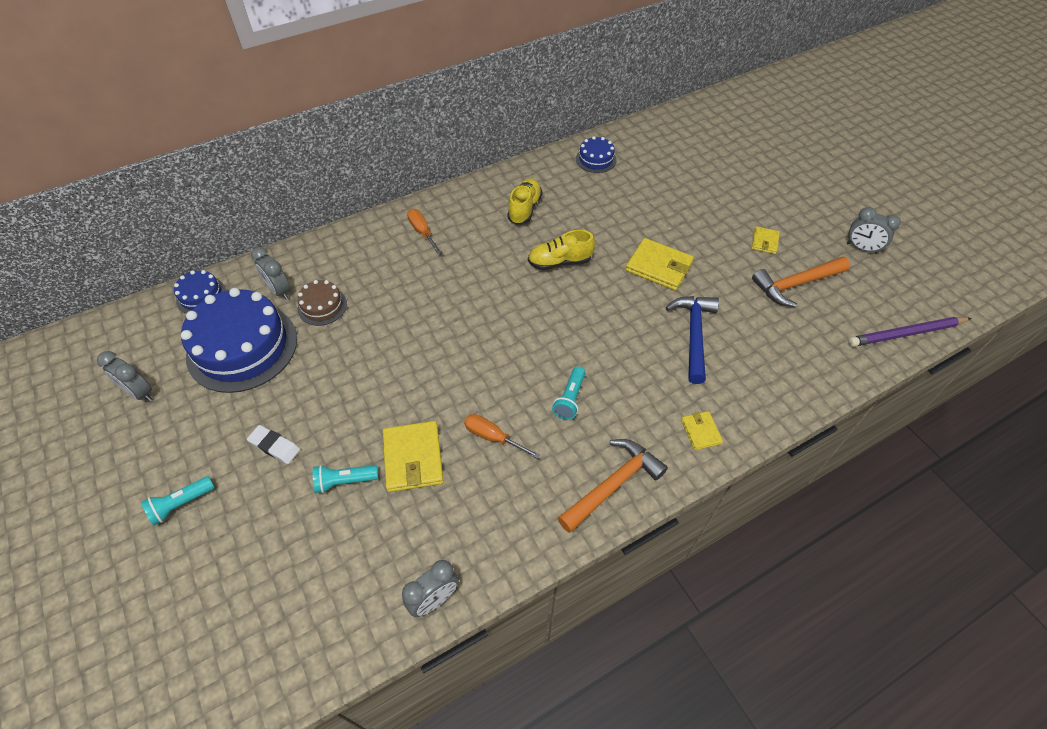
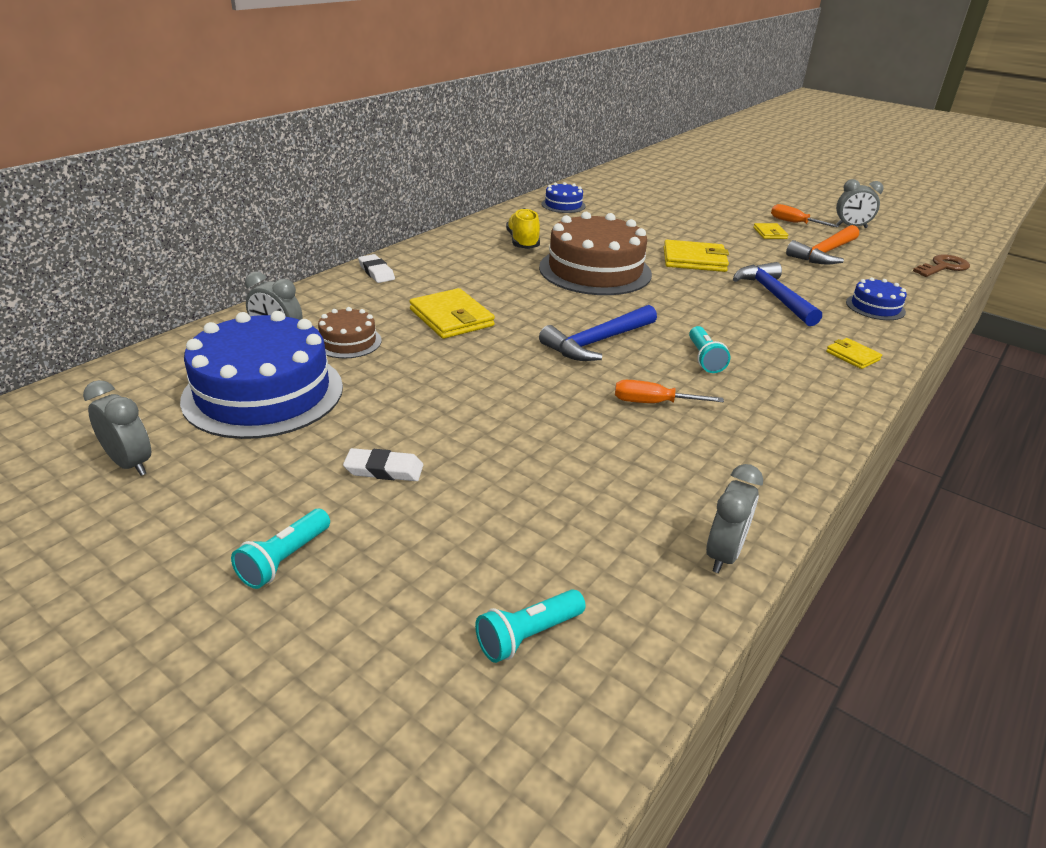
camera: 25 degrees left, 20 degrees down
grey clock [97,351,152,402] -> grey clock turned 150 degrees counterclockwise [83,380,151,476]
blue cake [174,270,226,314] -> blue cake moved to [846,277,907,320]
turquoise flashlight [313,465,378,493] -> turquoise flashlight moved to [475,589,586,663]
yellow wallet [383,421,444,492] -> yellow wallet moved to [410,288,495,339]
orange screwdriver [407,209,442,254] -> orange screwdriver moved to [771,204,839,228]
yellow shoe [528,230,595,270] -> brown cake [539,212,652,295]
orange hammer [558,439,668,533] -> none
purple pencil [848,317,971,347] -> brown key [913,254,970,277]
none -> white eraser [358,254,395,283]
none -> blue hammer [539,305,657,361]

